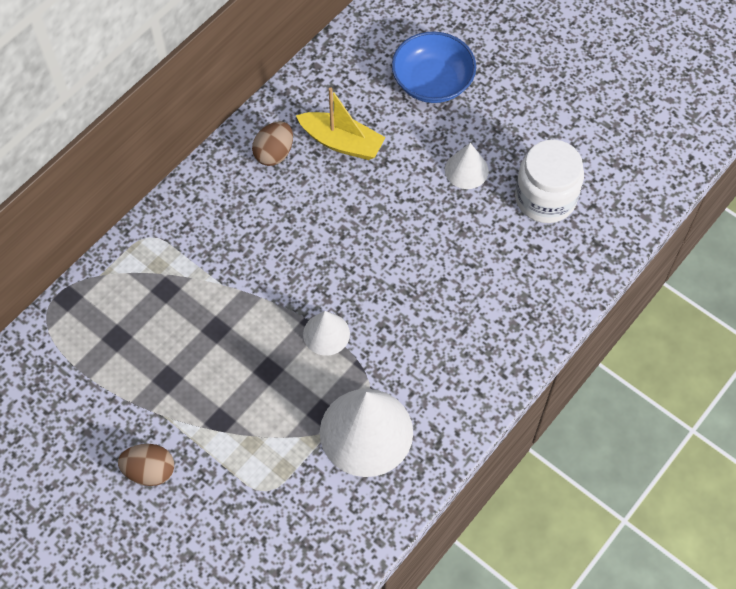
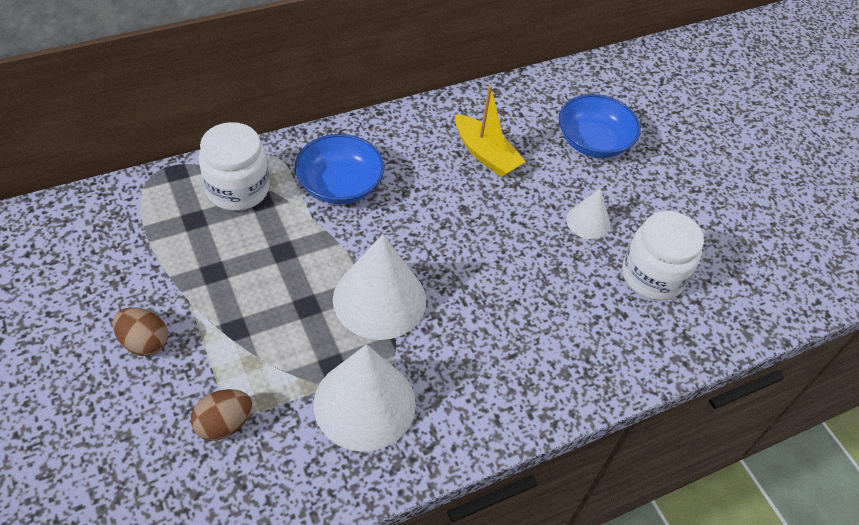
camera: 20 degrees right, 10 degrees down
brown egg [252,121,293,166] -> brown egg moved to [191,389,252,441]
white cone [303,311,350,356] -> white cone [333,234,426,340], size x1.92
none -> white jar [199,122,269,211]
none -> blue bowl [295,134,384,204]

